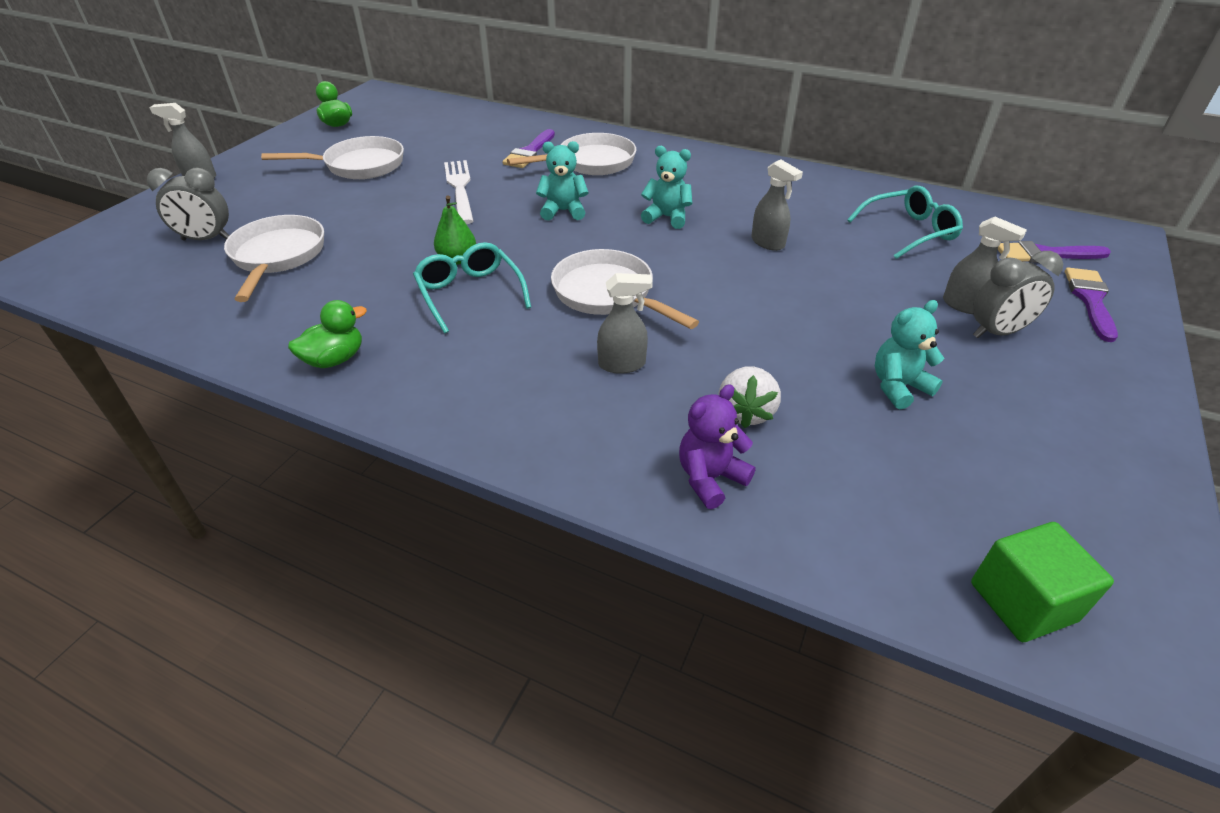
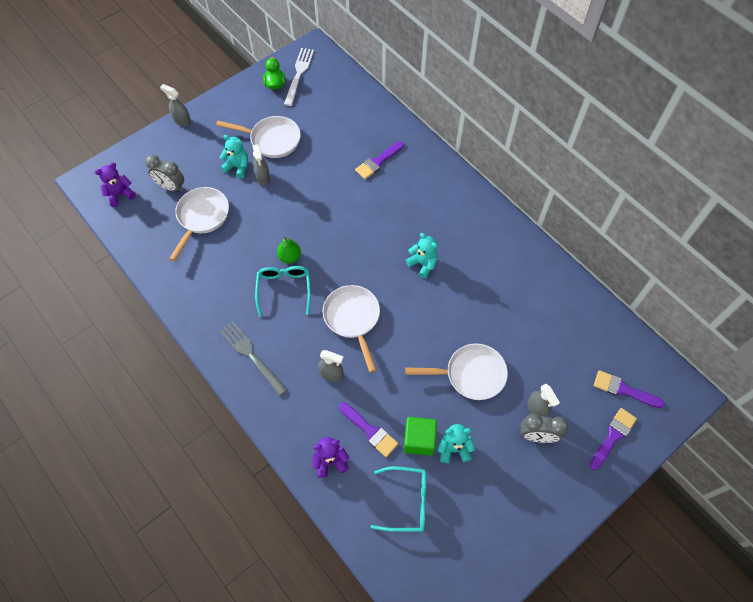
camera: 25 degrees right, 20 degrees up
green duck [288,300,367,368] -> none
white fork [444,160,474,224] -> white fork moved to [284,48,314,106]
white pan [507,133,636,175] -> white pan moved to [405,343,508,400]
turquoise teddy bear [536,141,588,220] -> turquoise teddy bear moved to [220,135,248,178]
white strawberry [718,366,781,428] -> purple brush [339,402,398,457]
grey spray bottle [751,160,803,251] -> grey spray bottle moved to [252,144,270,186]
turquoise glasses [847,186,963,259] -> turquoise glasses moved to [370,466,427,532]
green cube [971,522,1114,642] -> green cube moved to [404,417,437,456]
none -> purple teddy bear [95,163,136,207]
none -> grey fork [220,321,288,396]

